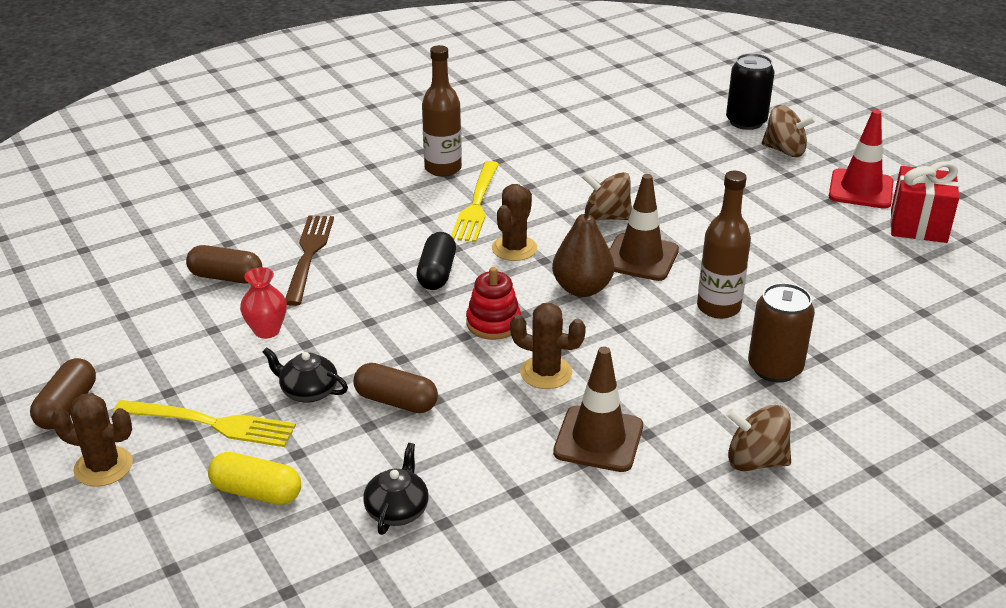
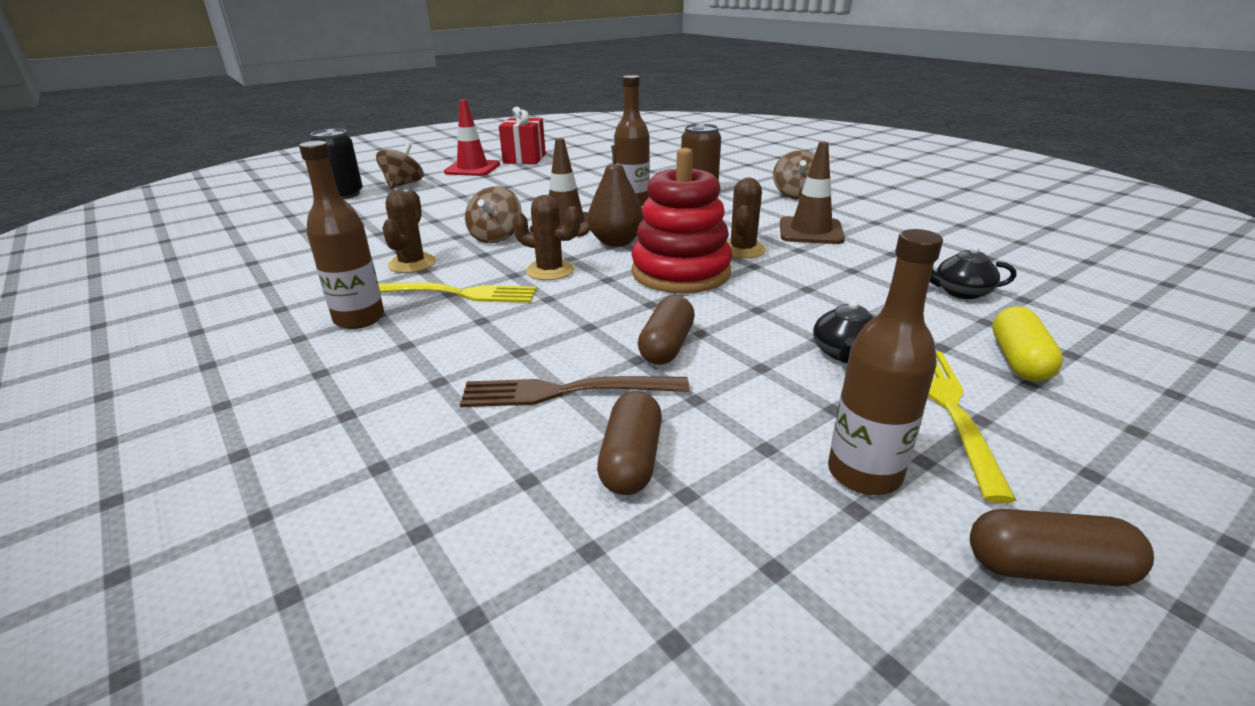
camera: 95 degrees left, 5 degrees down
brown cactus [51,393,133,487] -> brown cactus moved to [382,190,436,273]
red vase [240,267,287,339] -> none
brown capsule [353,363,438,413] -> brown capsule moved to [638,295,695,365]
black capsule [416,232,456,290] -> none
red stacking toy [466,267,521,340] -> red stacking toy [631,148,732,293], size x1.85
none -> brown bottle [828,229,943,495]

